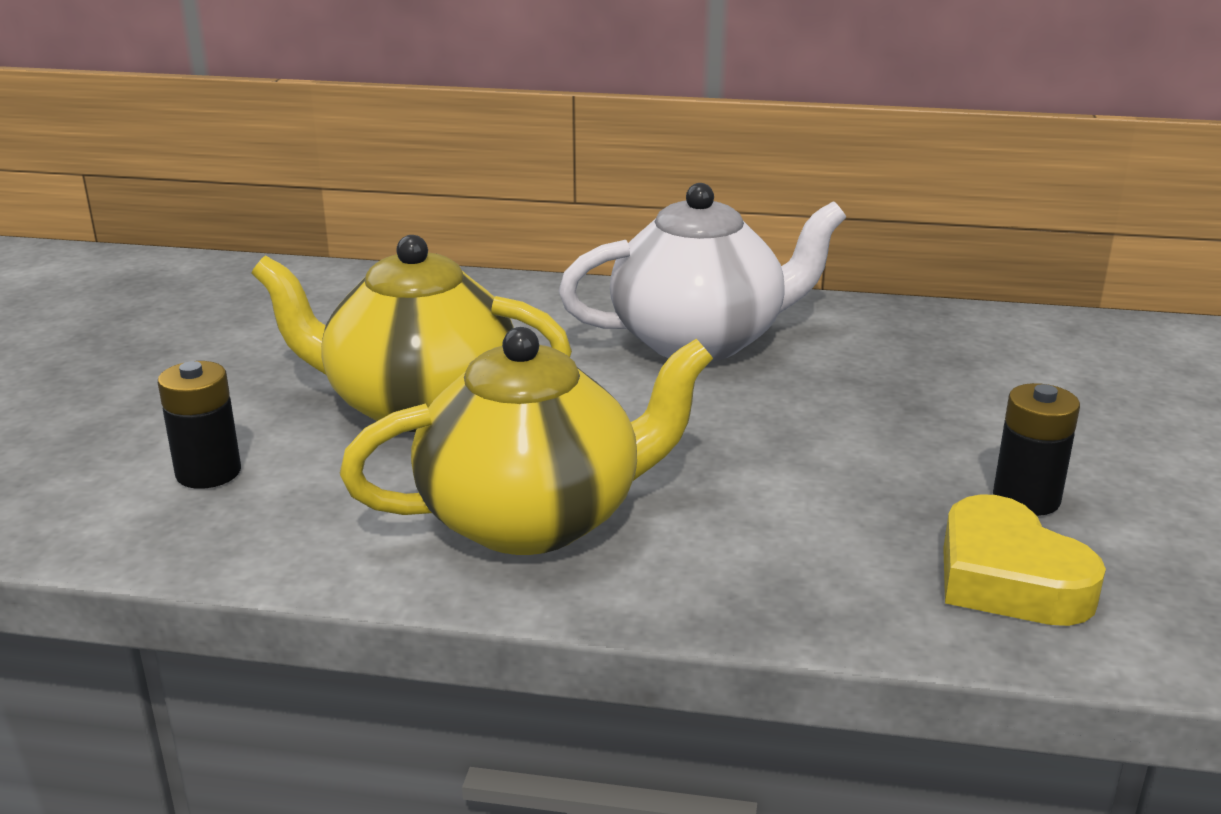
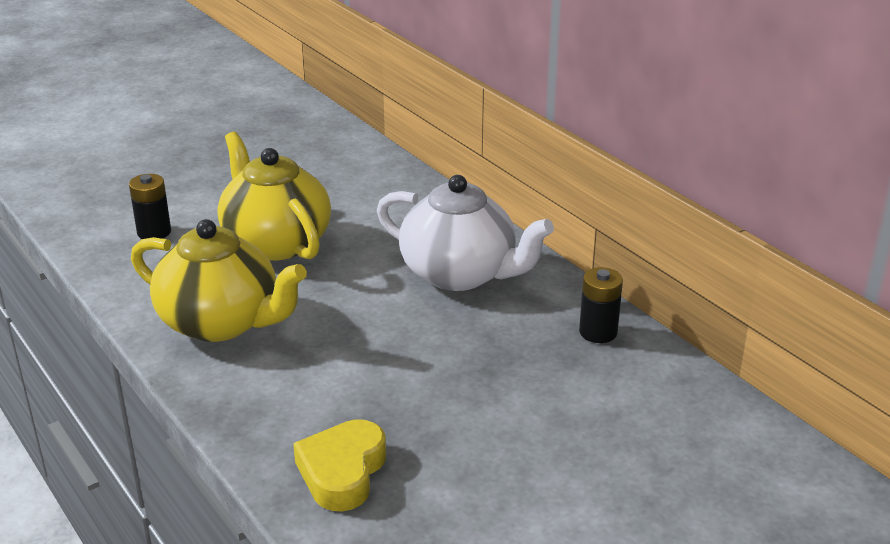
camera: 45 degrees right, 5 degrees up
black battery [993,383,1080,516] -> black battery moved to [579,267,623,343]

